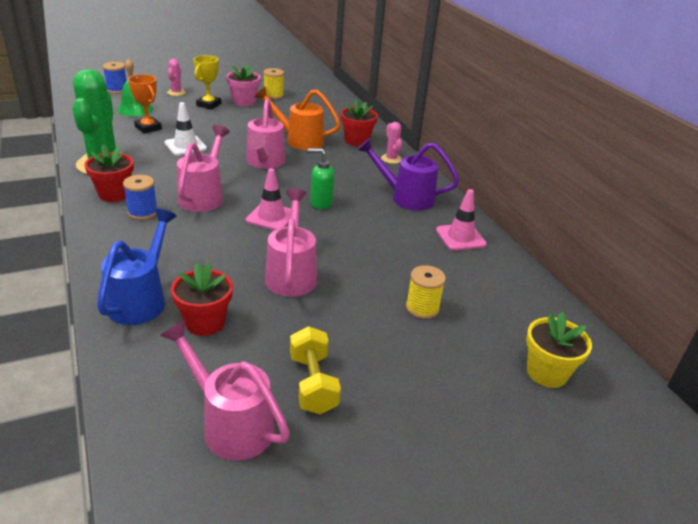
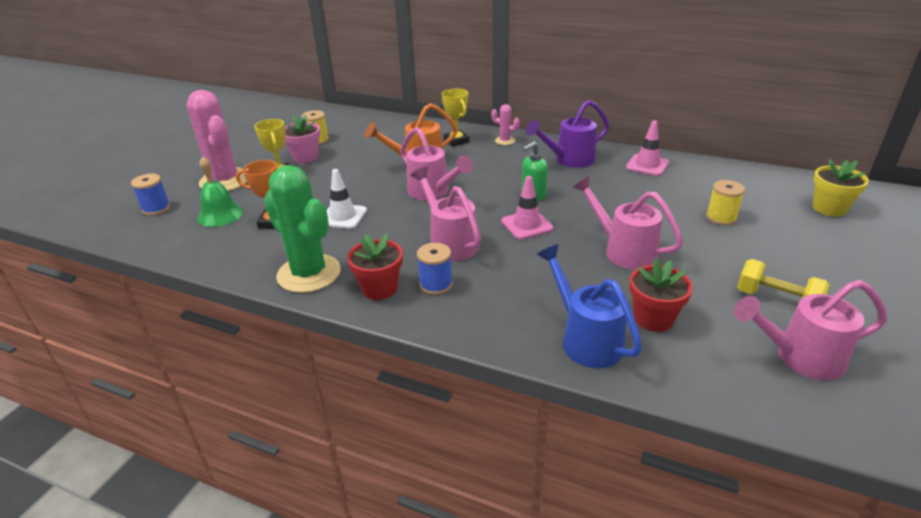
camera: 40 degrees left, 0 degrees up
pink cactus [167,59,186,96] -> pink cactus [187,90,247,191], size x2.24
red flower pot [341,99,378,147] -> yellow trophy [442,89,470,147]

